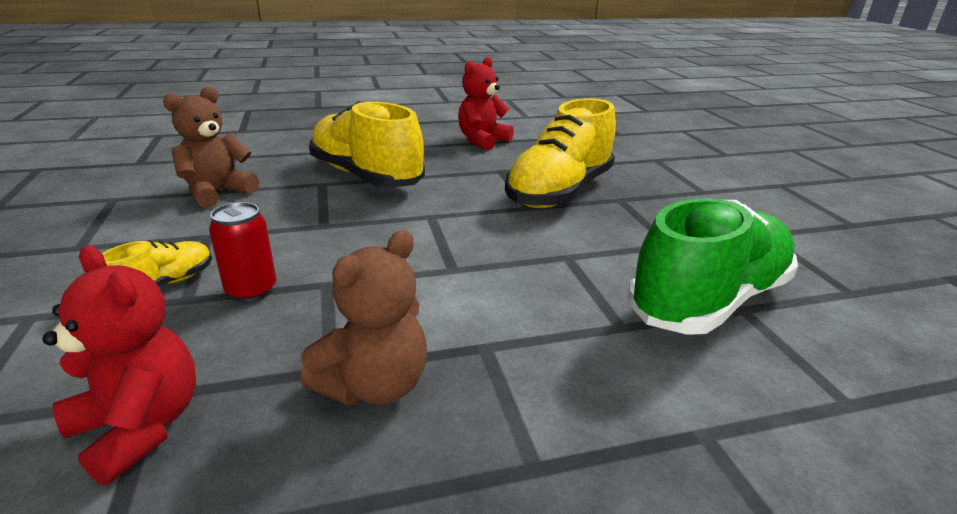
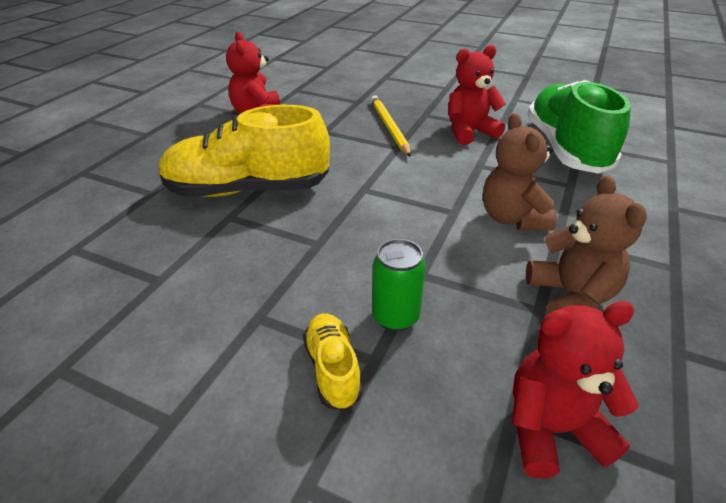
camera: 50 degrees left, 10 degrees up
brown teddy bear [163,86,259,208] -> brown teddy bear moved to [483,113,557,231]
red can [209,202,276,302] -> green can [372,239,426,331]
yellow shoe [505,98,616,208] -> yellow pencil [371,96,411,157]
none -> red teddy bear [448,45,506,145]

